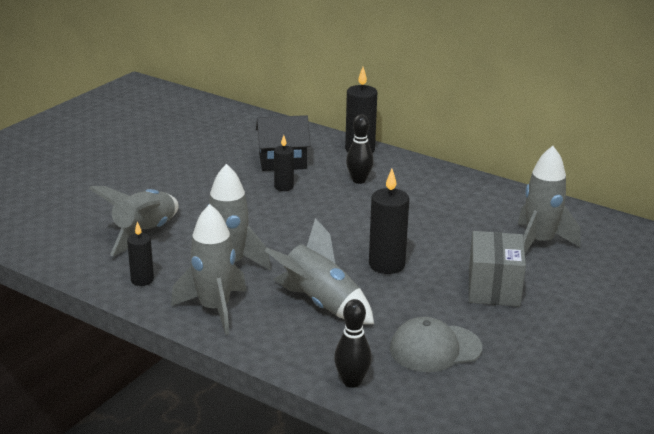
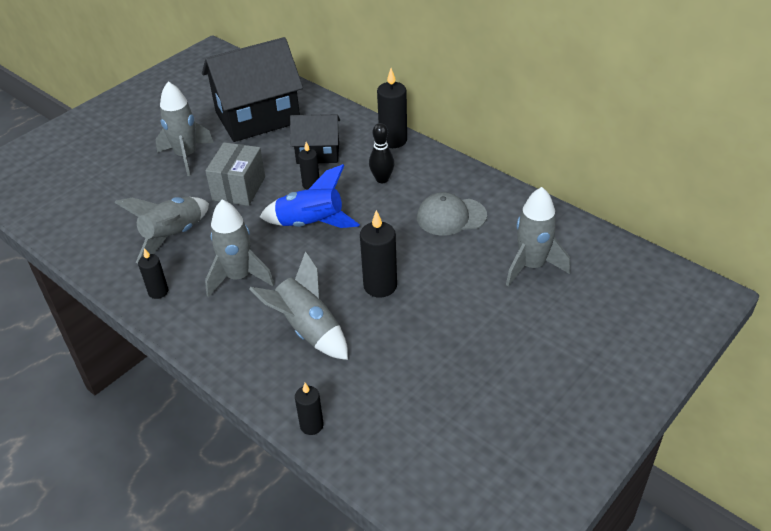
camera: 10 degrees right, 15 degrees up
grey rocket [171,204,246,335] -> grey rocket moved to [155,82,214,176]
black bowling pin [334,299,372,388] -> black candle [295,383,324,435]
grey cap [390,317,482,372] -> grey cap moved to [417,192,487,236]
grey box [469,231,526,307] -> grey box moved to [205,142,265,206]
none -> black house [202,37,303,142]
none -> blue rocket [260,164,360,228]

